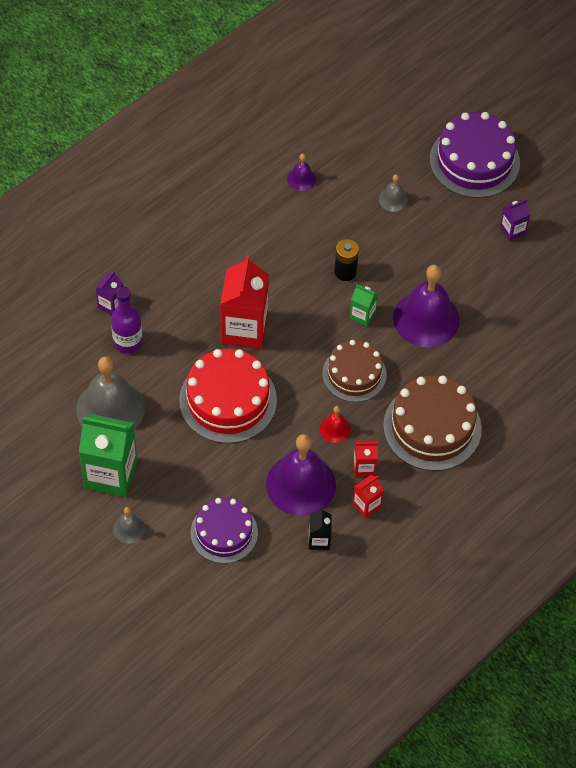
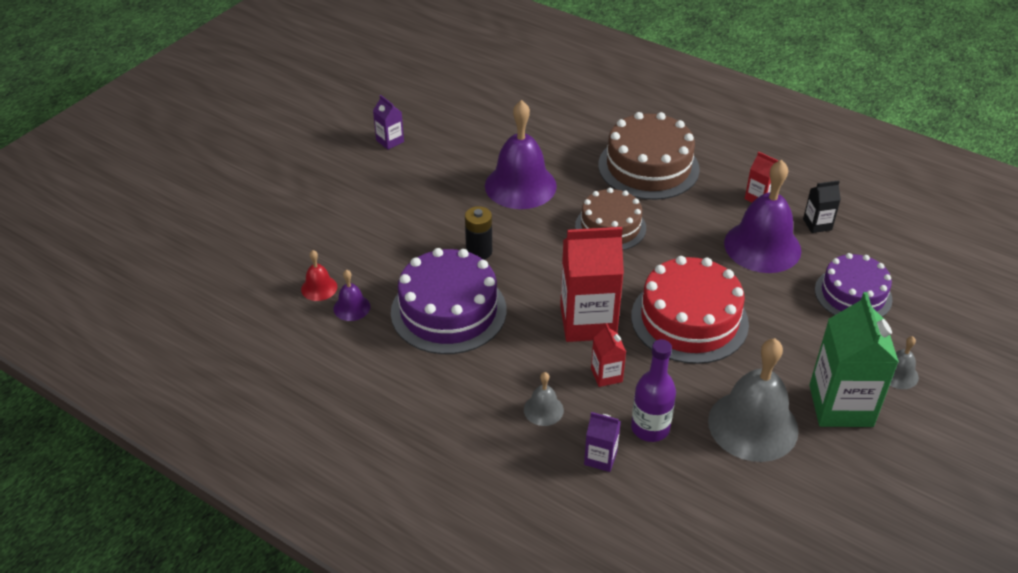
camera: 100 degrees left, 15 degrees down
red bell [320,406,351,443] -> red bell moved to [301,250,337,301]
green carton [350,285,378,327] -> none
red carton [354,440,378,477] -> red carton moved to [591,324,626,387]
grey bell [379,174,408,212] -> grey bell moved to [524,372,564,426]
purple cake [430,112,520,198] -> purple cake moved to [391,248,507,354]

